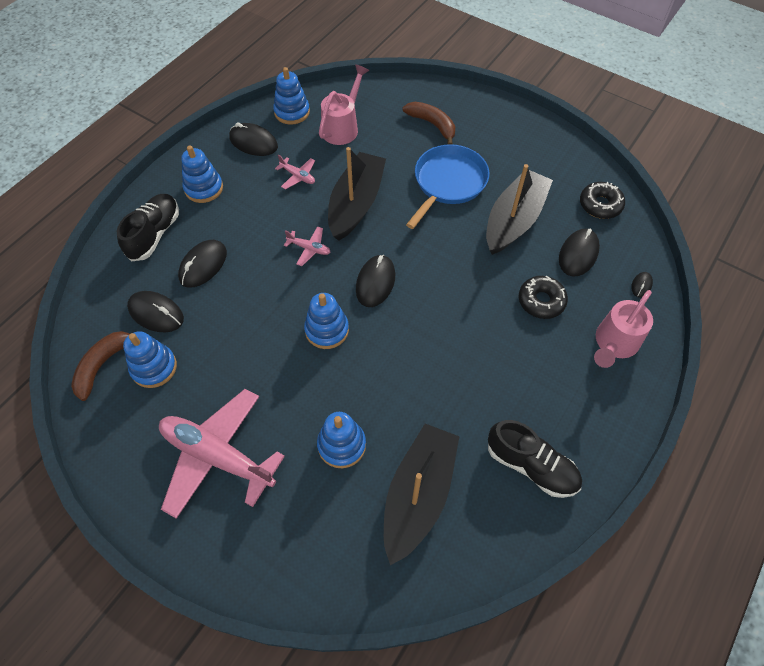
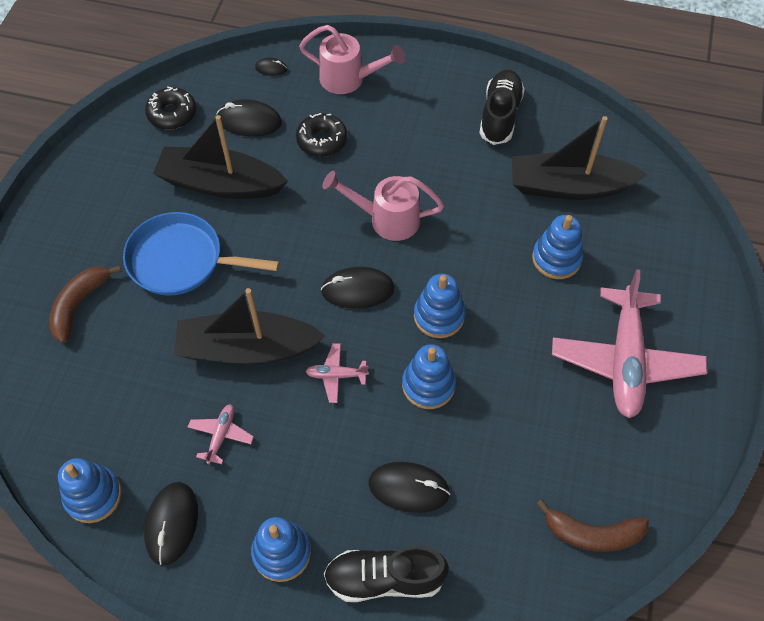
camera: 110 degrees left, 0 degrees up
blue stacking toy [123,331,177,388] -> blue stacking toy moved to [402,344,456,409]
black mouse [127,291,184,332] -> none
pink plane [284,226,330,266] -> pink plane turned 90 degrees counterclockwise [306,343,369,403]
pink watering can [319,64,369,145] -> pink watering can moved to [322,171,444,241]

